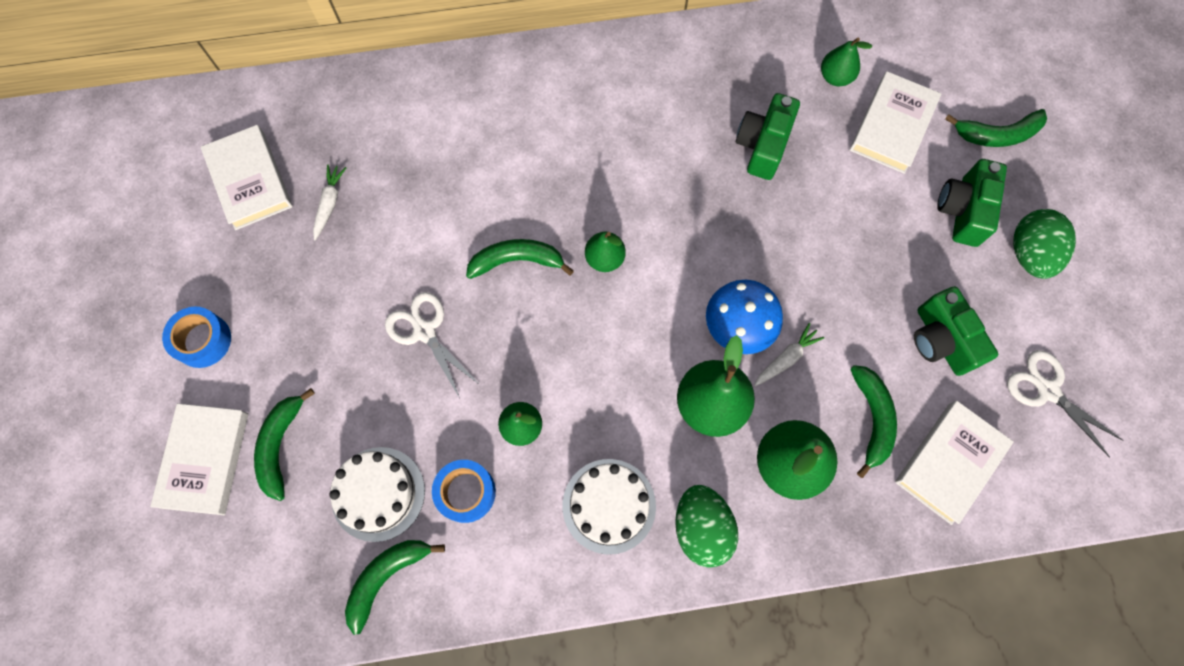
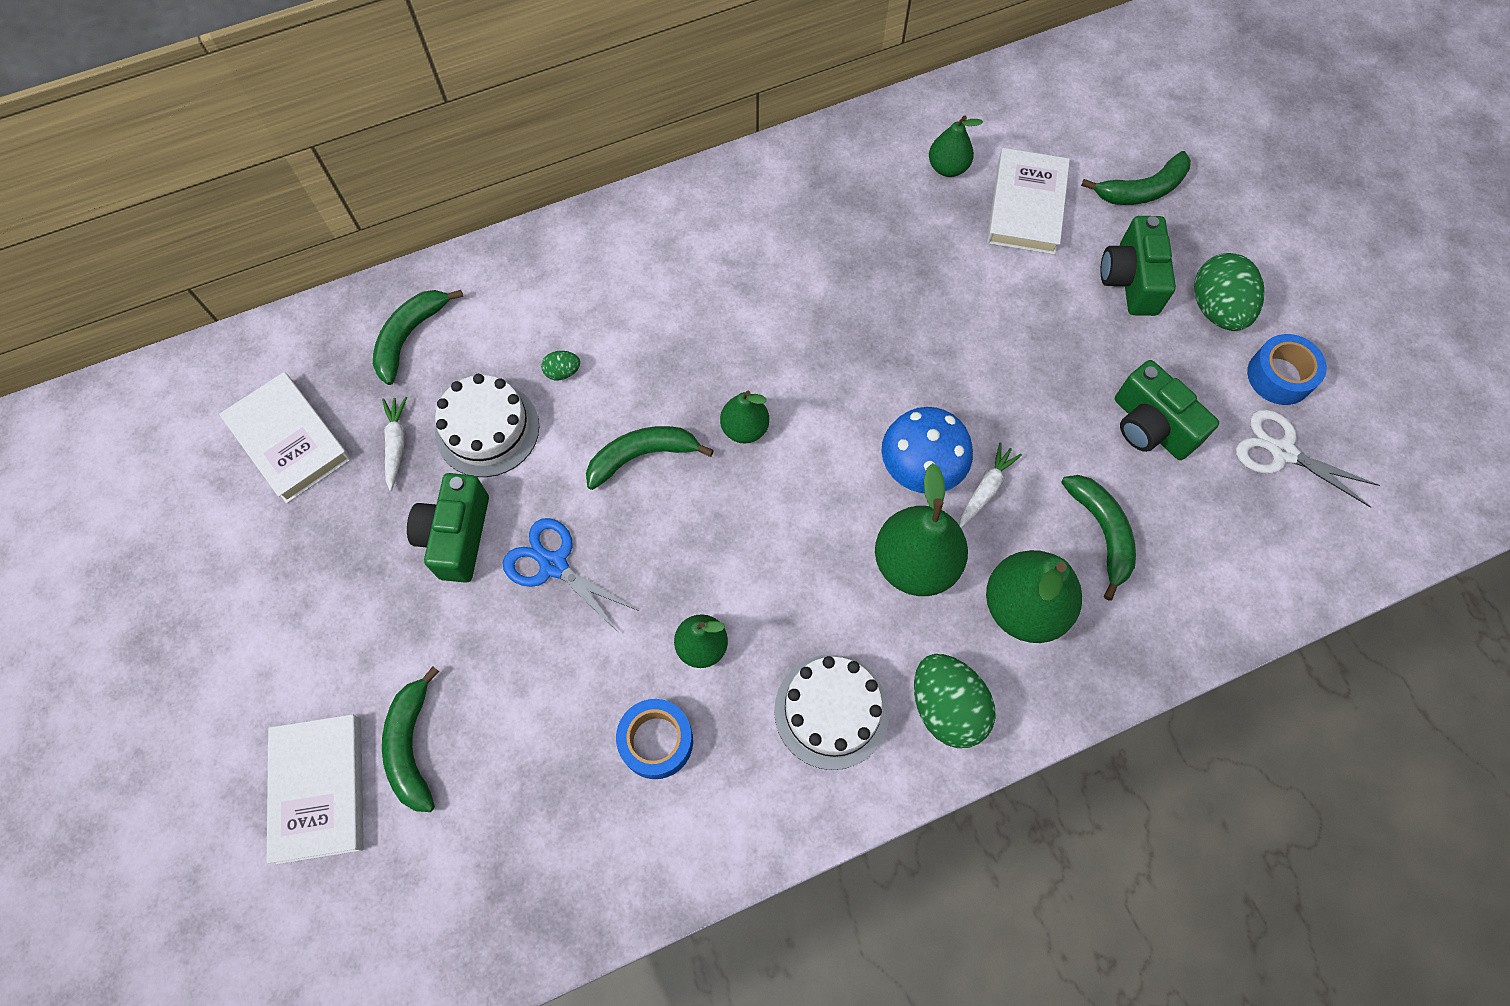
camera: 15 degrees left, 5 degrees down
blue tape [162,307,231,368] -> blue tape moved to [1247,334,1327,405]
white cake [330,447,425,542] -> white cake moved to [435,374,539,477]
green banana [345,540,445,635] -> green banana moved to [373,290,463,385]
white scissors [385,292,480,398] -> blue scissors [503,518,639,633]
green camera [736,93,800,180] -> green camera moved to [407,473,489,583]
white book [895,401,1014,525] -> none
none -> green egg [541,351,580,380]

